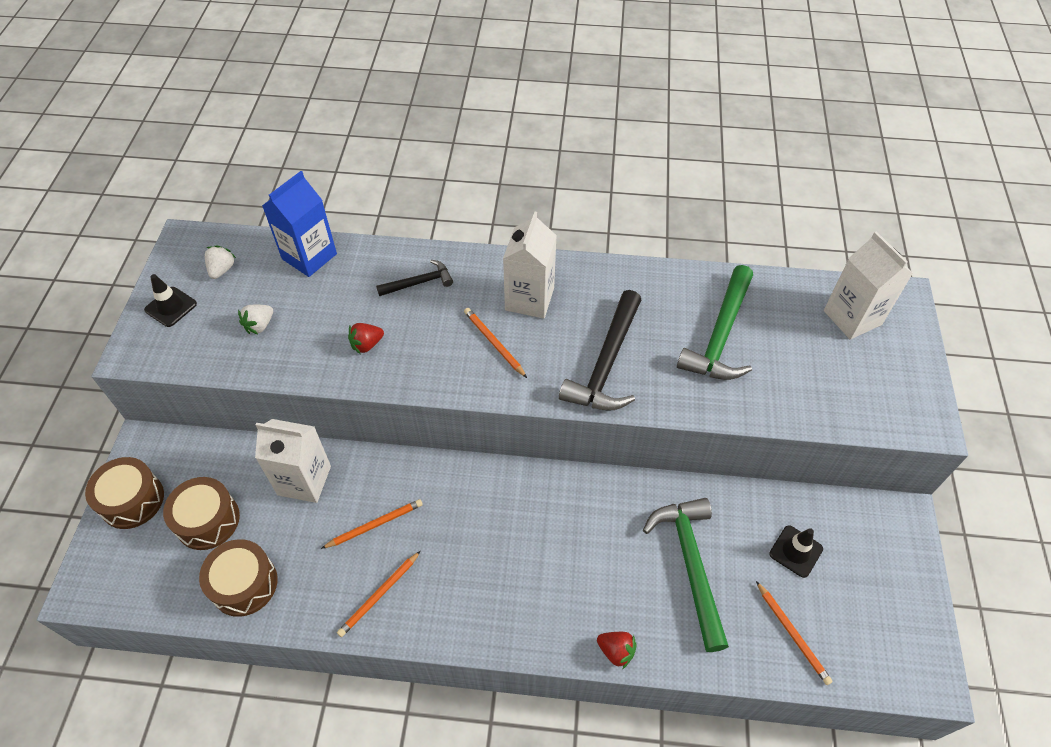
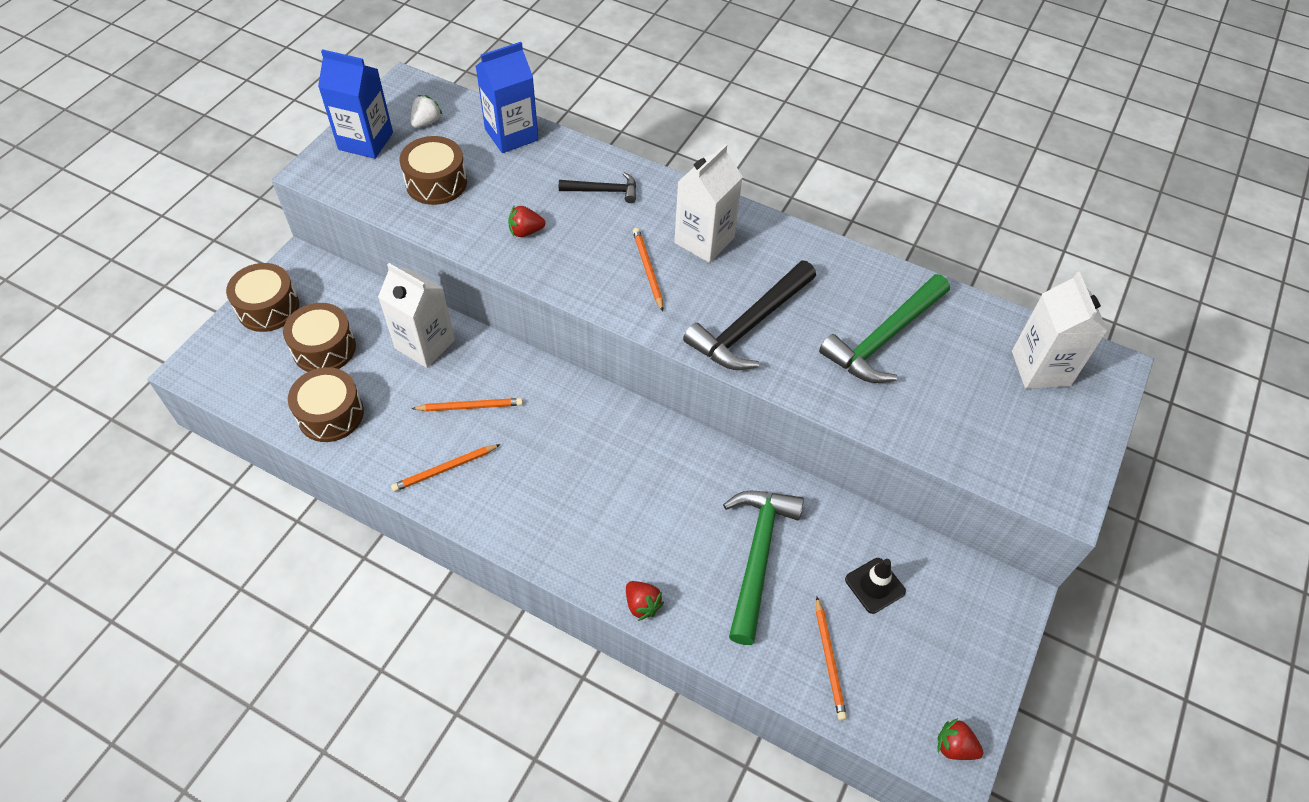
camera: 20 degrees right, 0 degrees up
black traffic cone [144,274,197,327] -> blue carton [318,49,393,159]
white strawberry [238,305,273,334] -> brown drum [400,136,467,205]
none -> red strawberry [937,718,983,760]

